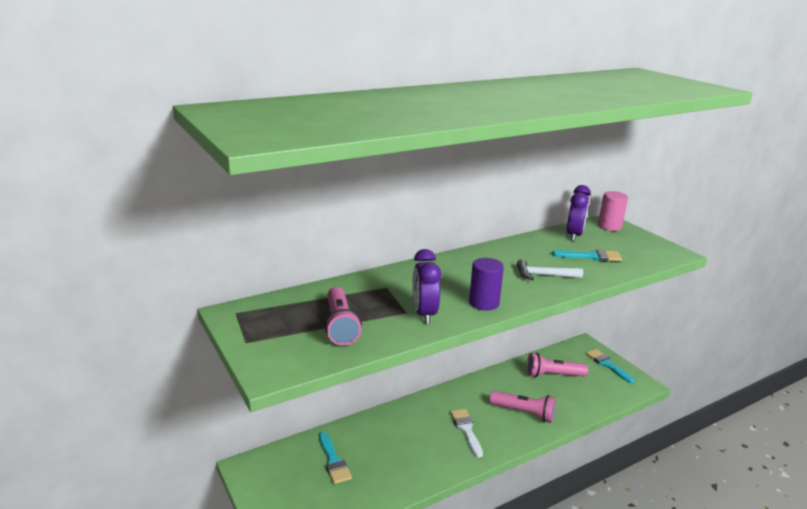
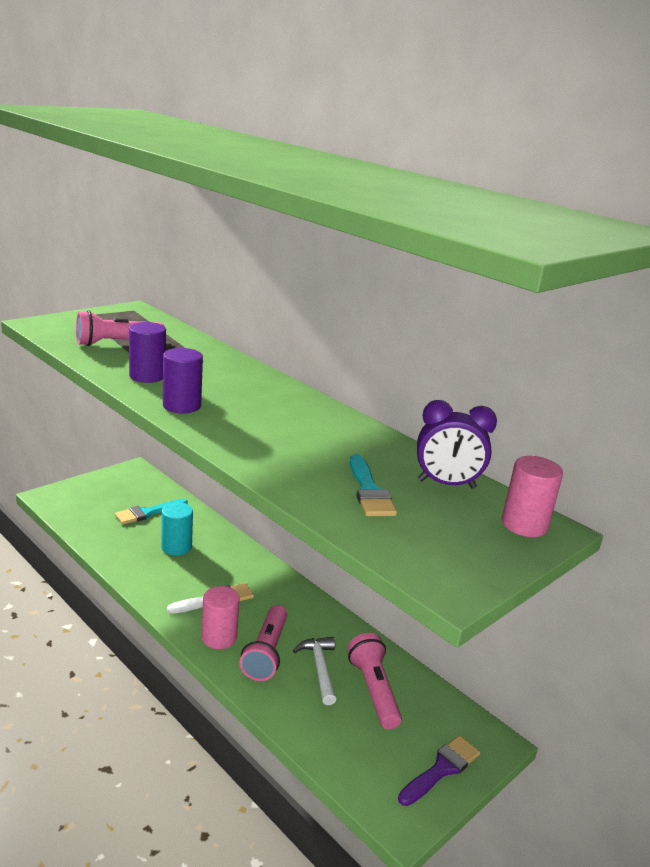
camera: 75 degrees right, 0 degrees up
purple clock [412,249,441,324] -> purple cylinder [129,322,166,383]
white hammer [517,259,583,280] -> white hammer moved to [293,637,336,705]
turquoise brush [586,349,635,383] -> purple brush [398,735,480,806]
none -> turquoise cylinder [161,502,193,555]
none -> pink cylinder [202,586,240,649]

